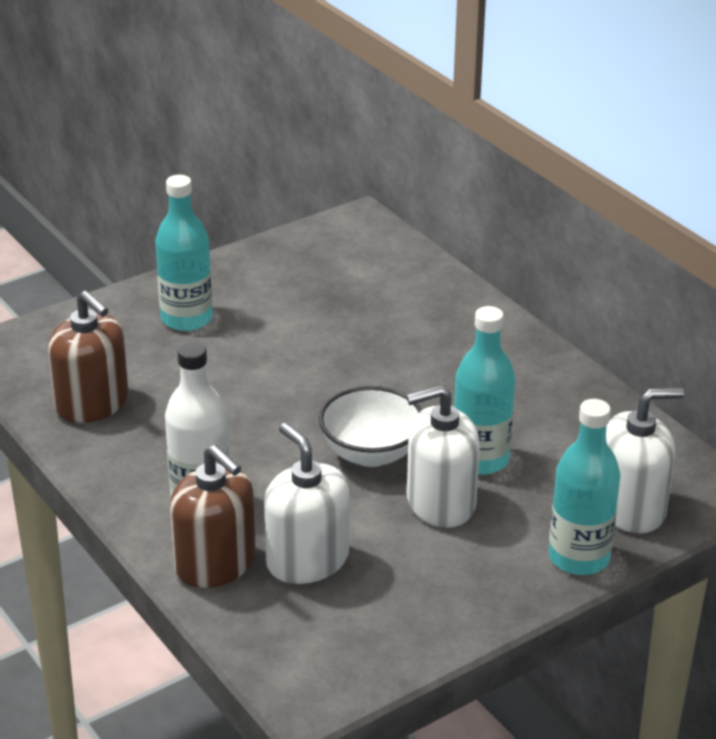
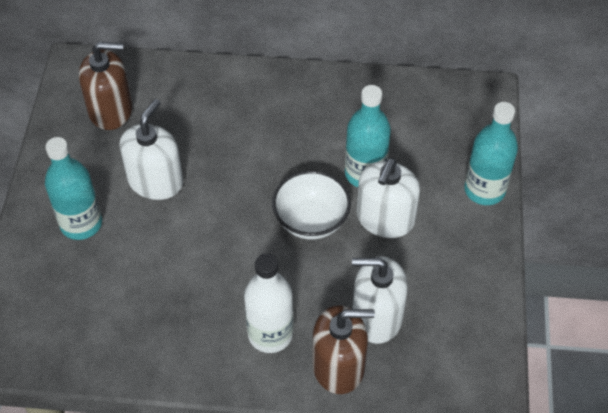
camera: 50 degrees left, 20 degrees up
brown soap dispenser [48,291,128,423] -> brown soap dispenser moved to [79,42,133,130]
white soap dispenser [606,387,684,533] -> white soap dispenser moved to [119,99,183,200]

